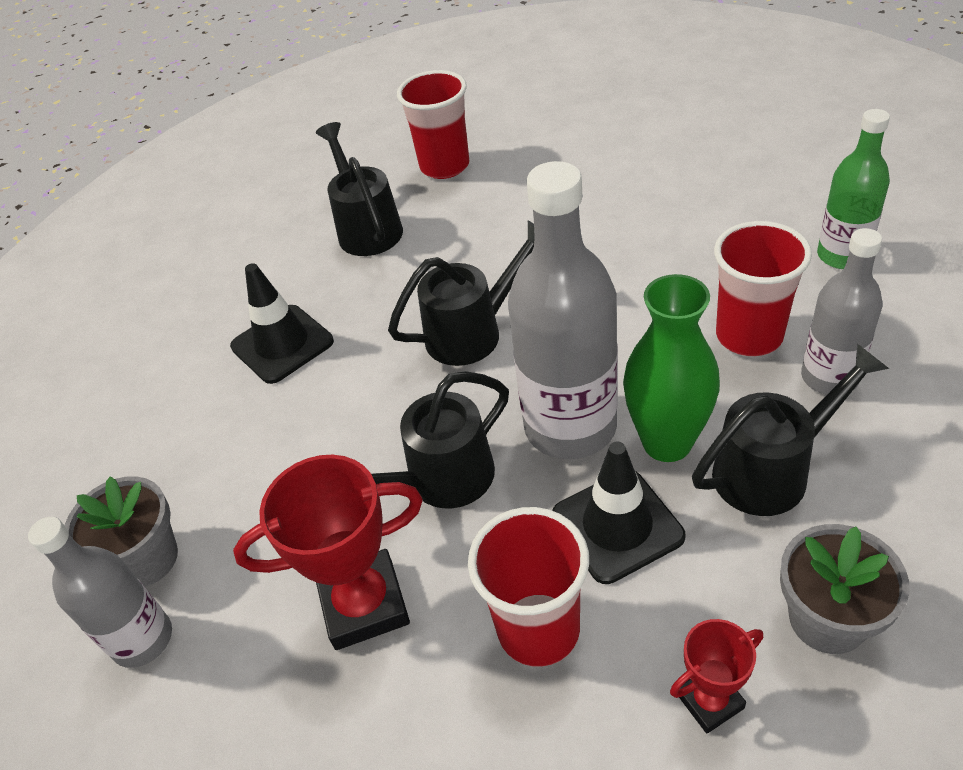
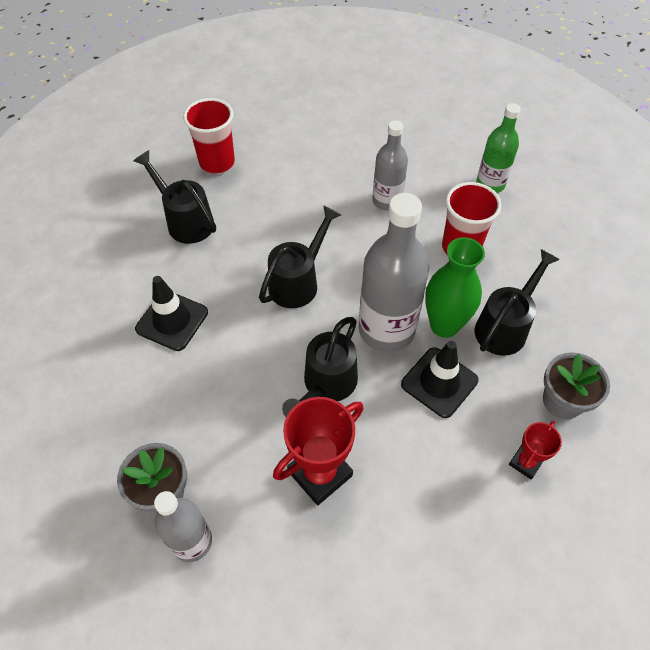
camera: 30 degrees left, 10 degrees up
red cup [468,507,589,667] -> none
grey bottle [801,228,883,395] -> grey bottle moved to [372,120,408,211]

